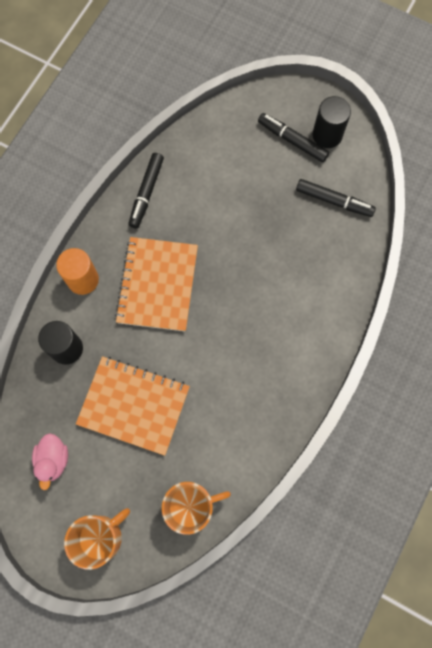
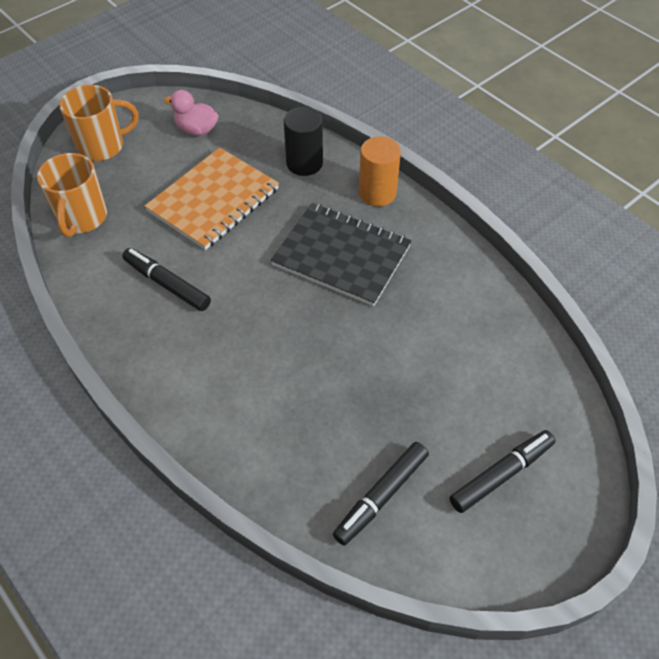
camera: 110 degrees right, 20 degrees down
orange mug [64,508,130,570] -> orange mug turned 90 degrees counterclockwise [59,85,139,161]
orange notebook [115,237,198,331] -> black notebook [271,203,412,306]
black marker [128,153,164,229] -> black marker moved to [122,248,211,311]
black cylinder [313,96,351,148] -> none

